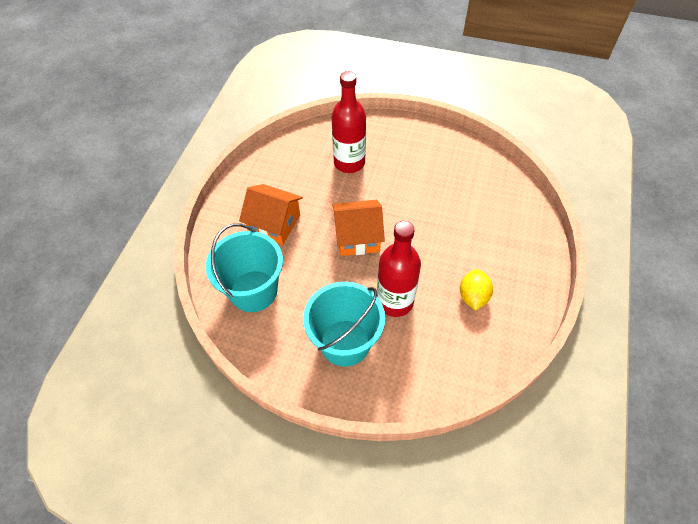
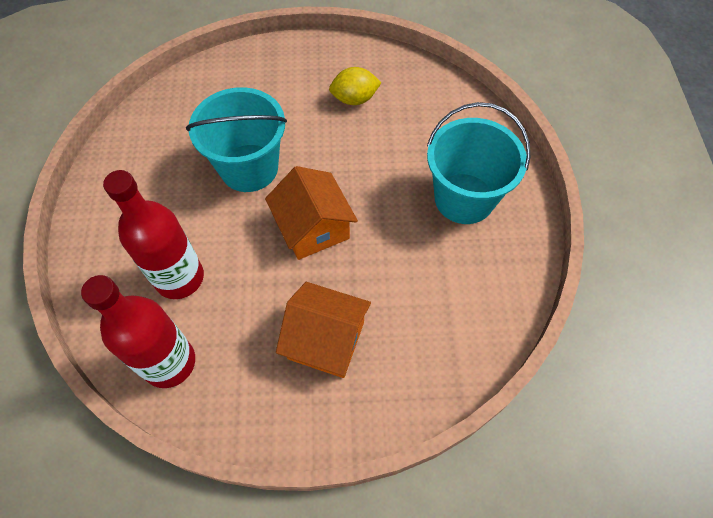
camera: 110 degrees left, 5 degrees up
turquoise bucket [206,223,283,312] -> turquoise bucket moved to [186,87,287,192]
orange house [239,184,303,245] -> orange house turned 75 degrees counterclockwise [276,282,371,378]
red bottle [377,221,421,317] -> red bottle moved to [81,275,195,388]

